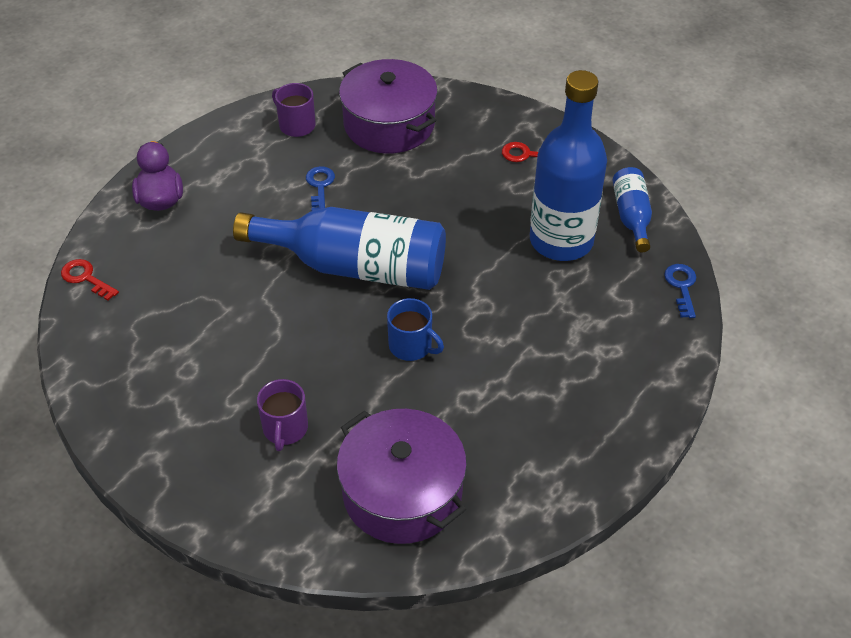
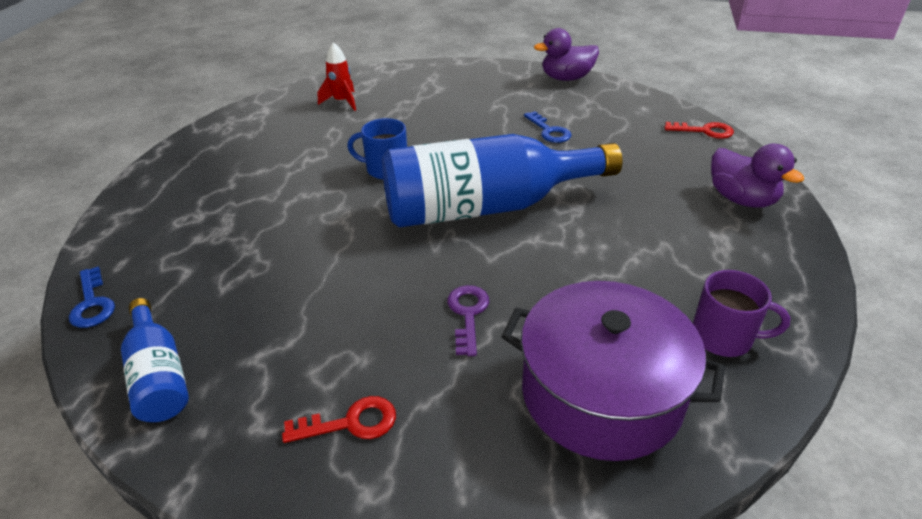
camera: 155 degrees right, 10 degrees down
purple mug [257,379,308,451] -> none
blue key [306,166,335,211] -> blue key moved to [524,111,571,143]
purple pot [337,409,467,544] -> red rocket [318,42,356,111]
blue bottle [530,70,607,261] -> none
none -> purple key [447,285,489,356]
none -> purple duck [534,28,599,81]

